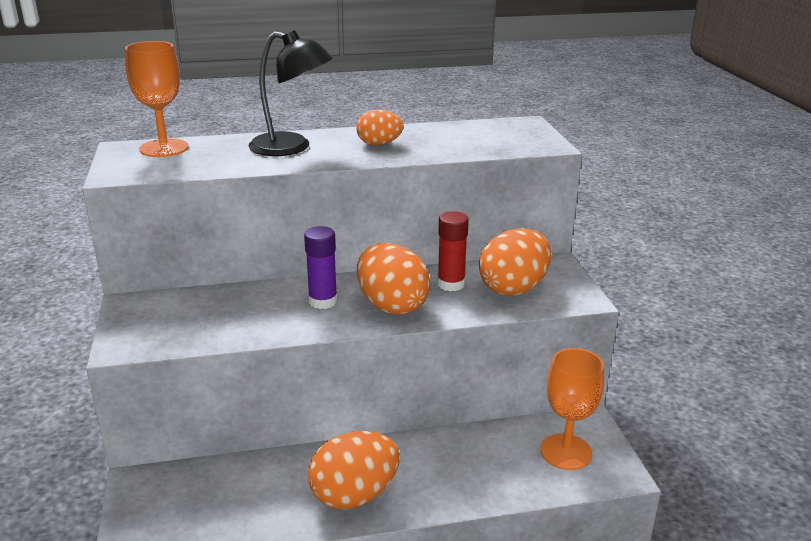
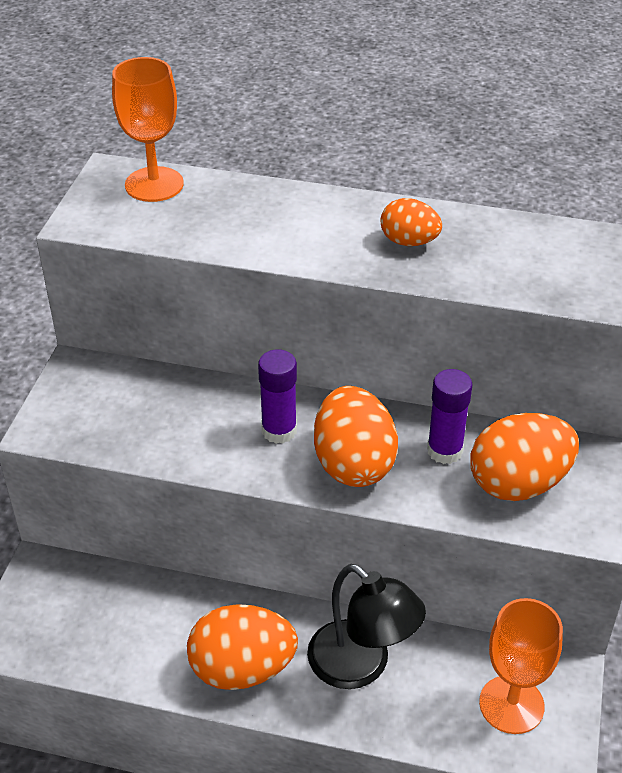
camera: 25 degrees right, 15 degrees up
black lamp [249,30,333,156] -> black lamp moved to [307,564,426,689]
red glue stick [437,211,469,291] -> purple glue stick [427,369,472,464]

